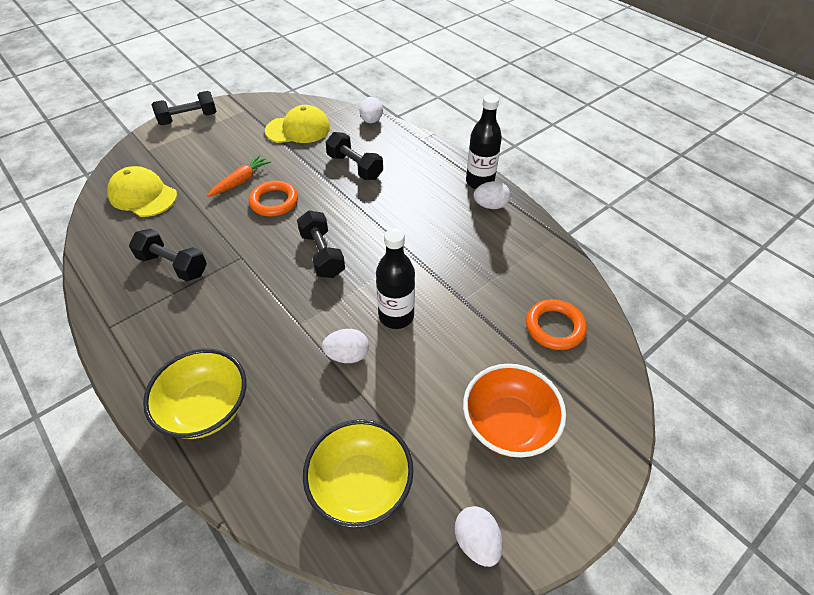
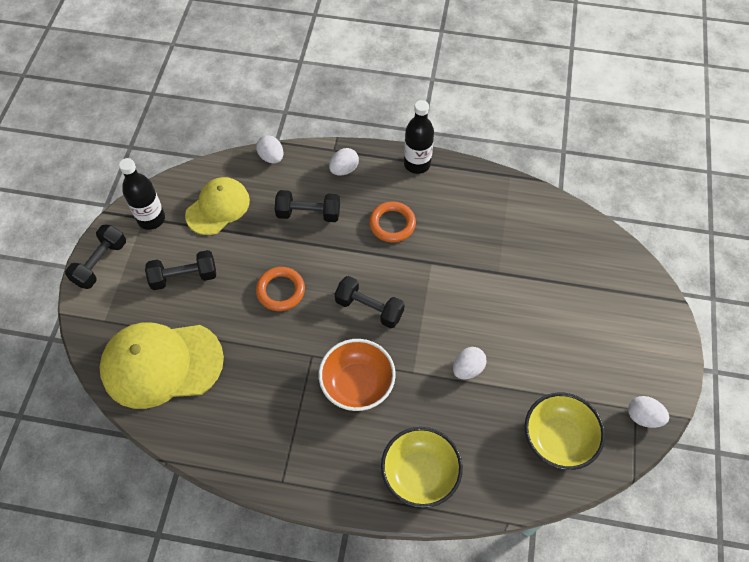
camera: 40 degrees left, 10 degrees up
yellow cap [107,166,177,217] -> yellow cap [99,323,224,409], size x1.57
black dumbbell [129,229,207,281] -> black dumbbell moved to [145,250,216,290]
orange carrot [207,155,271,197] -> none
black bottle [376,228,415,329] -> black bottle moved to [119,158,165,230]
orange bowl [463,364,566,457] -> orange bowl moved to [319,339,396,411]
white egg [473,181,510,209] -> white egg moved to [329,148,359,175]
orange ring [526,299,587,350] -> orange ring moved to [369,202,416,242]

